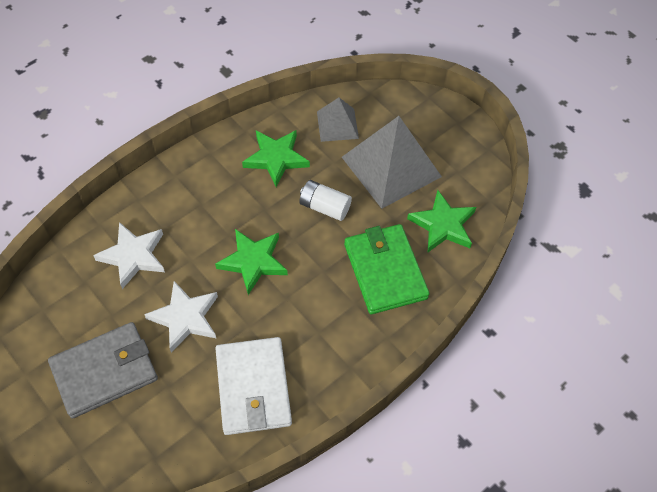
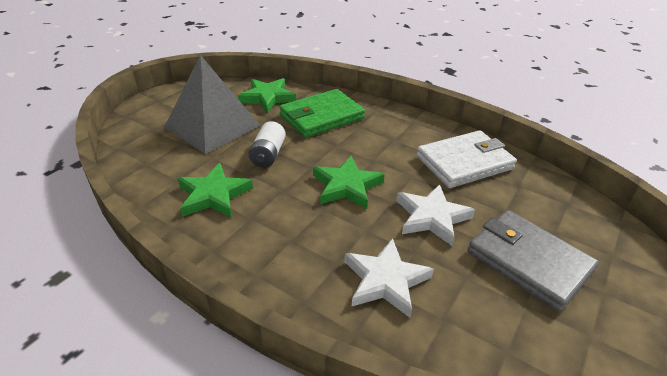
camera: 105 degrees left, 20 degrees down
grey pyramid [317,98,359,142] -> none

